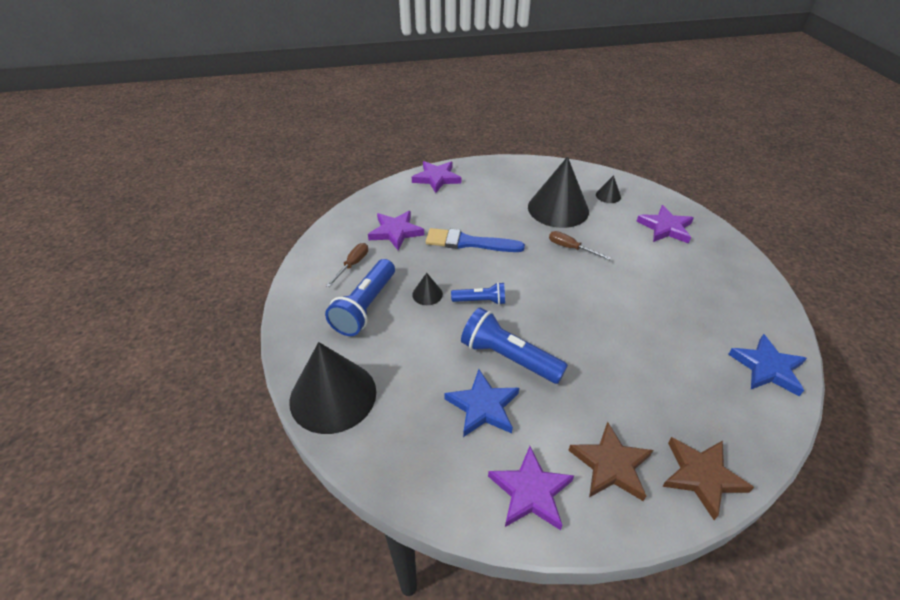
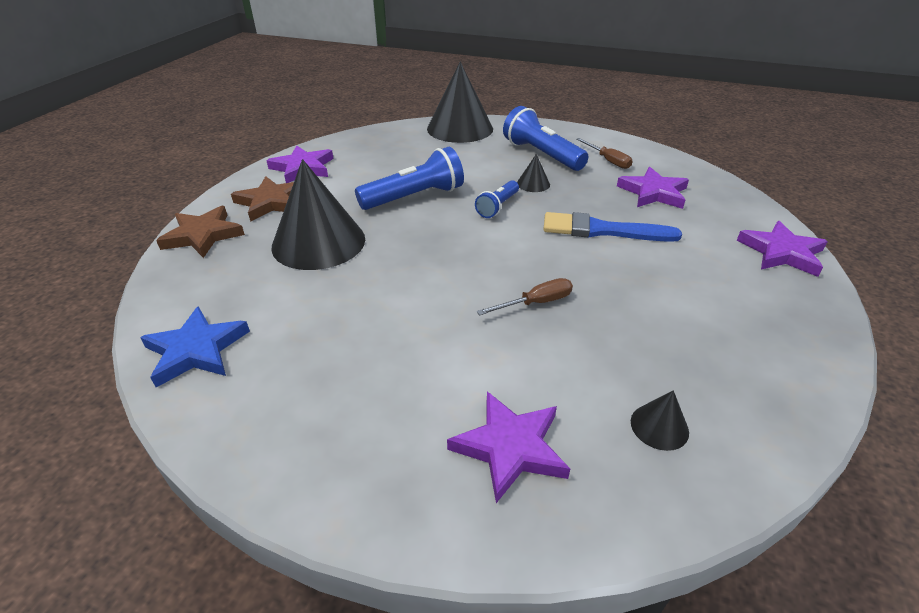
camera: 120 degrees right, 5 degrees down
blue brush [426,228,525,252] -> blue brush turned 120 degrees counterclockwise [543,212,682,242]
blue star [444,369,519,437] -> none
black cone [528,157,589,228] -> black cone moved to [271,159,365,270]

